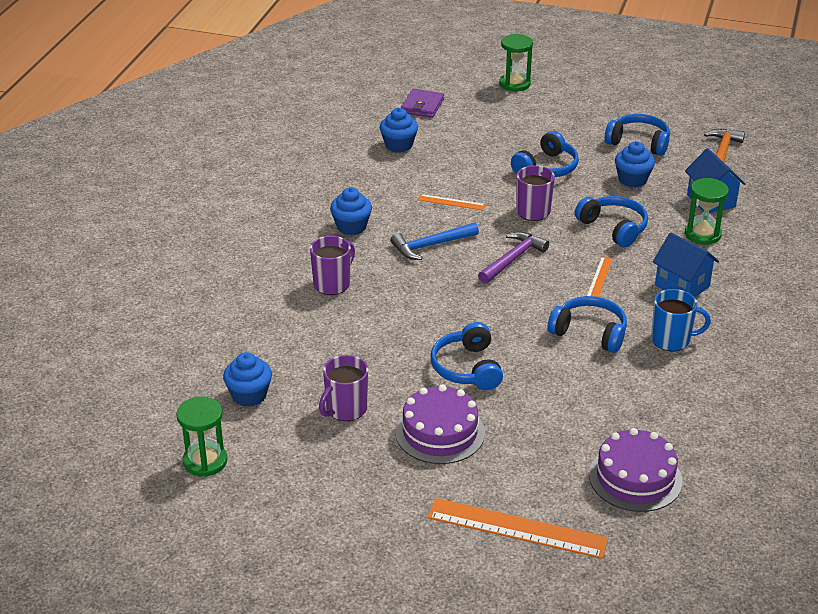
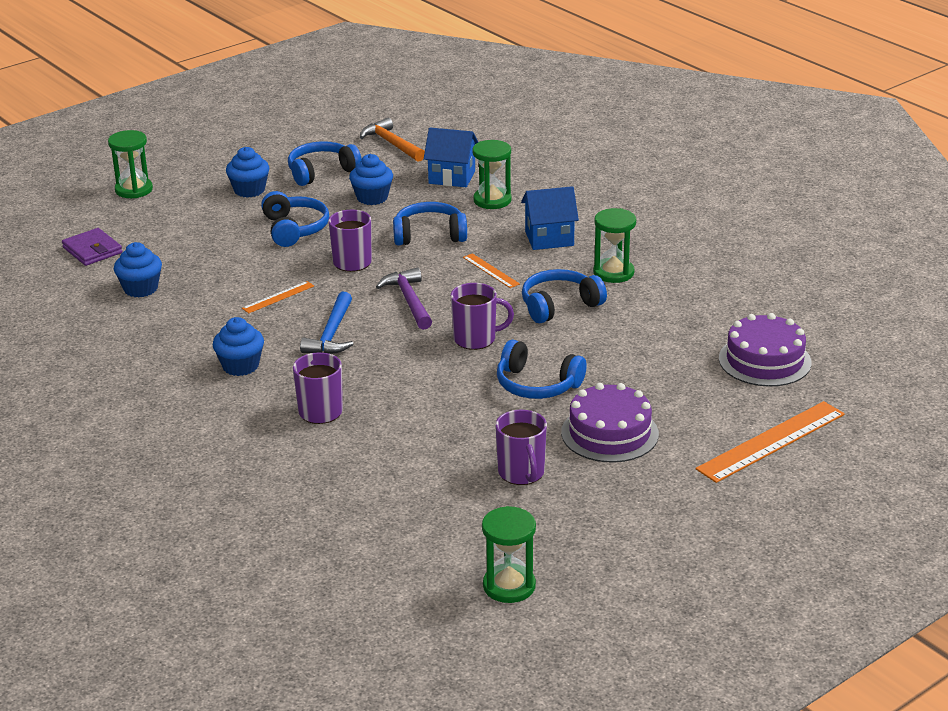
camera: 55 degrees left, 5 degrees down
blue cupcake [223,352,272,407] -> blue cupcake moved to [226,147,269,198]
blue mug [651,289,711,351] -> green hourglass [593,208,636,283]
none -> purple mug [451,283,514,350]

